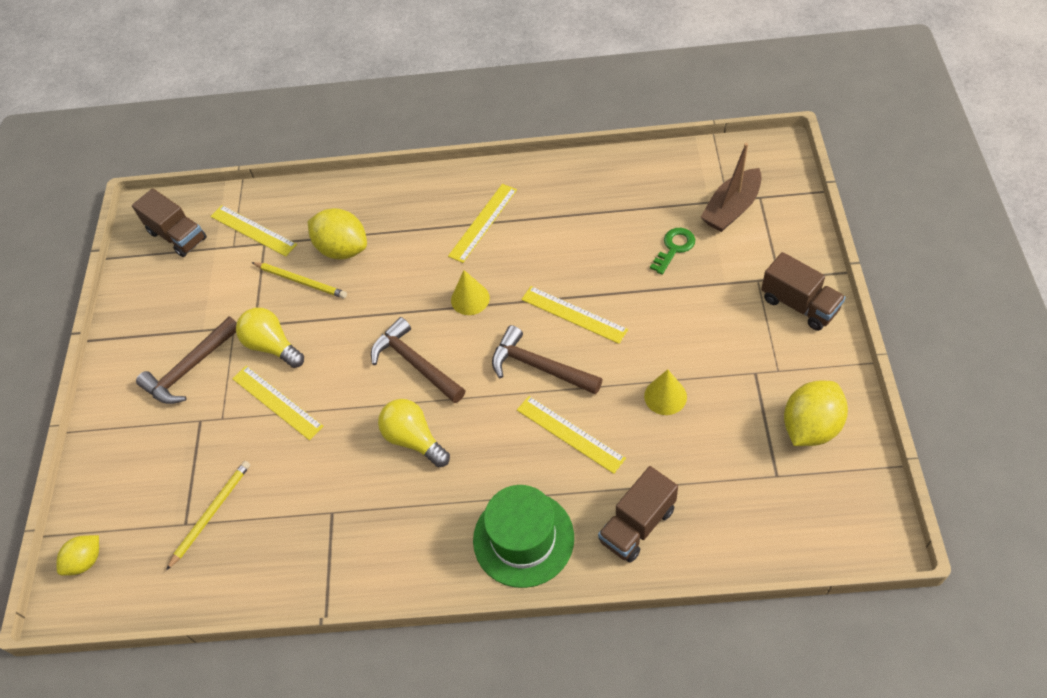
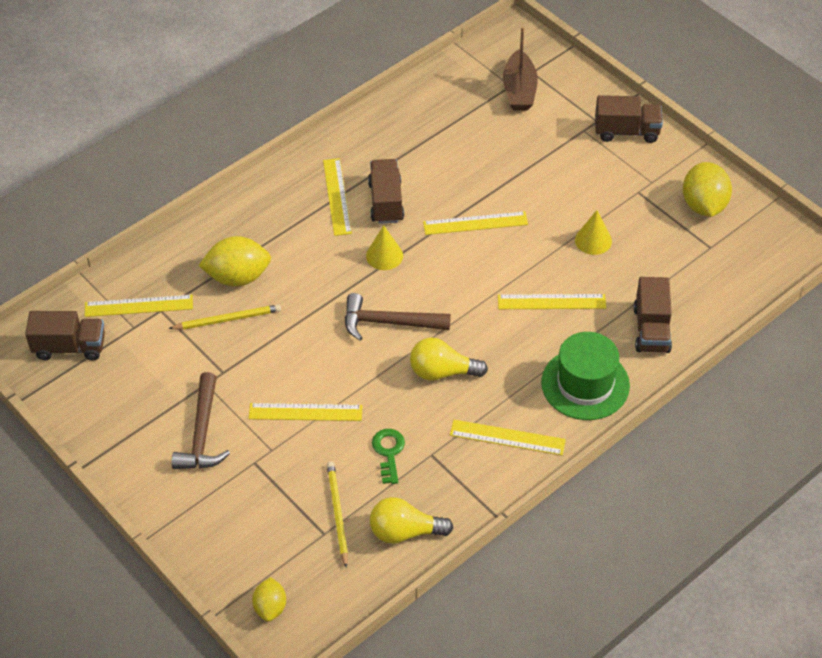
camera: 45 degrees left, 5 degrees down
yellow light bulb [236,308,304,368] -> yellow light bulb moved to [370,497,453,544]
brown hammer [492,325,603,395] -> none
green key [650,228,695,275] -> green key moved to [372,429,405,484]
none -> brown truck [368,159,404,224]
none -> yellow ruler [450,420,566,455]

